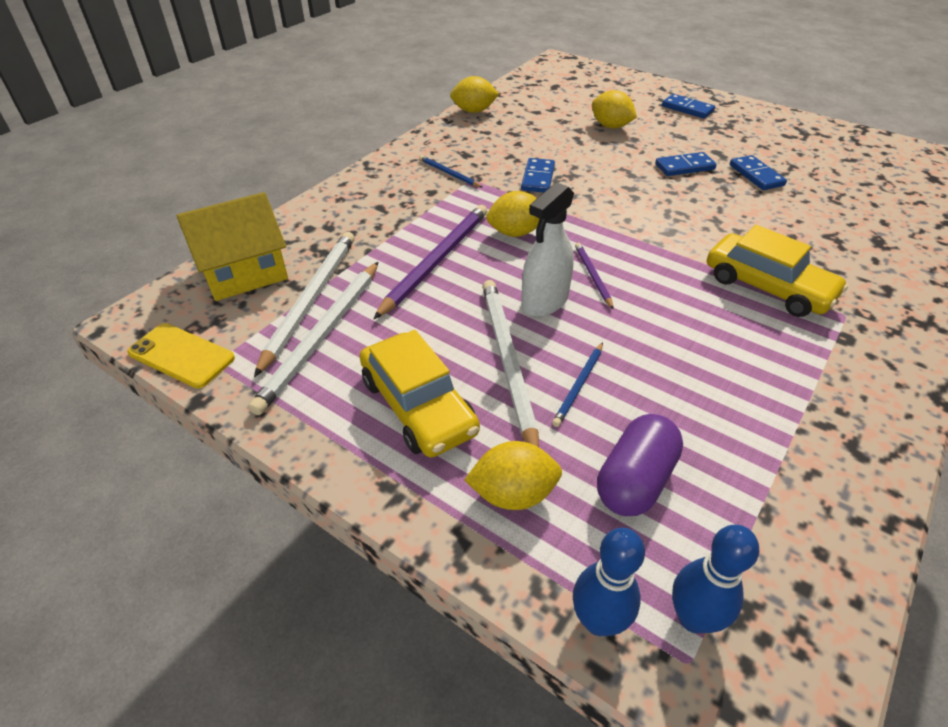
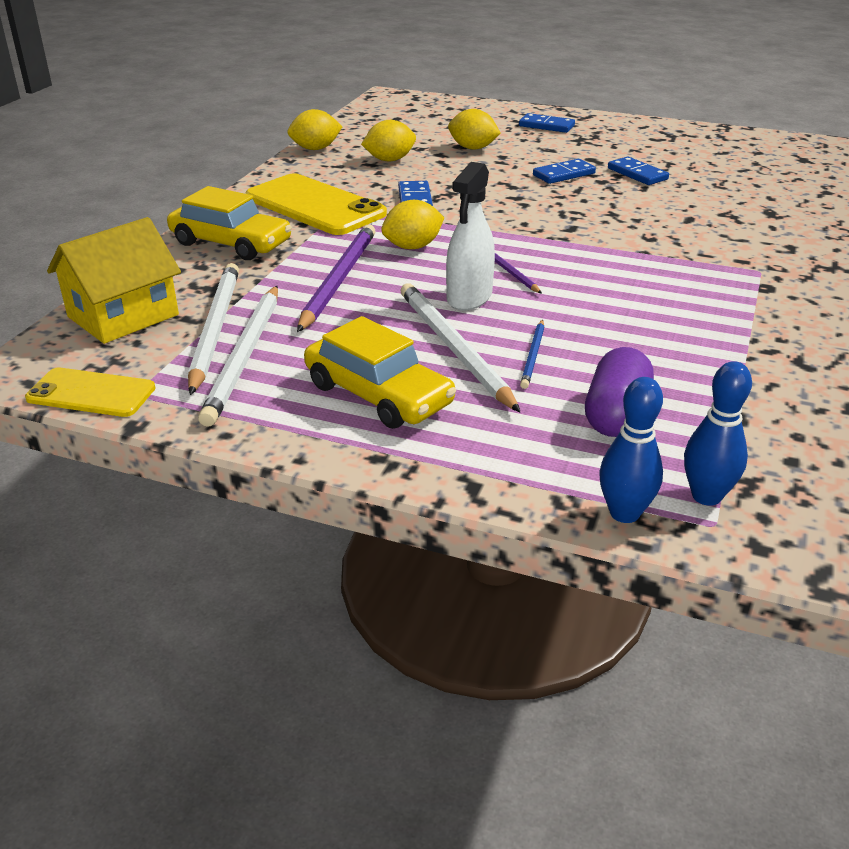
camera: 15 degrees left, 10 degrees down
blue pencil [419,155,482,187] -> yellow phone [245,173,387,235]
yellow lemon [464,441,562,510] -> yellow lemon moved to [361,120,416,162]
yellow car [707,225,848,317] -> yellow car moved to [167,186,292,260]

